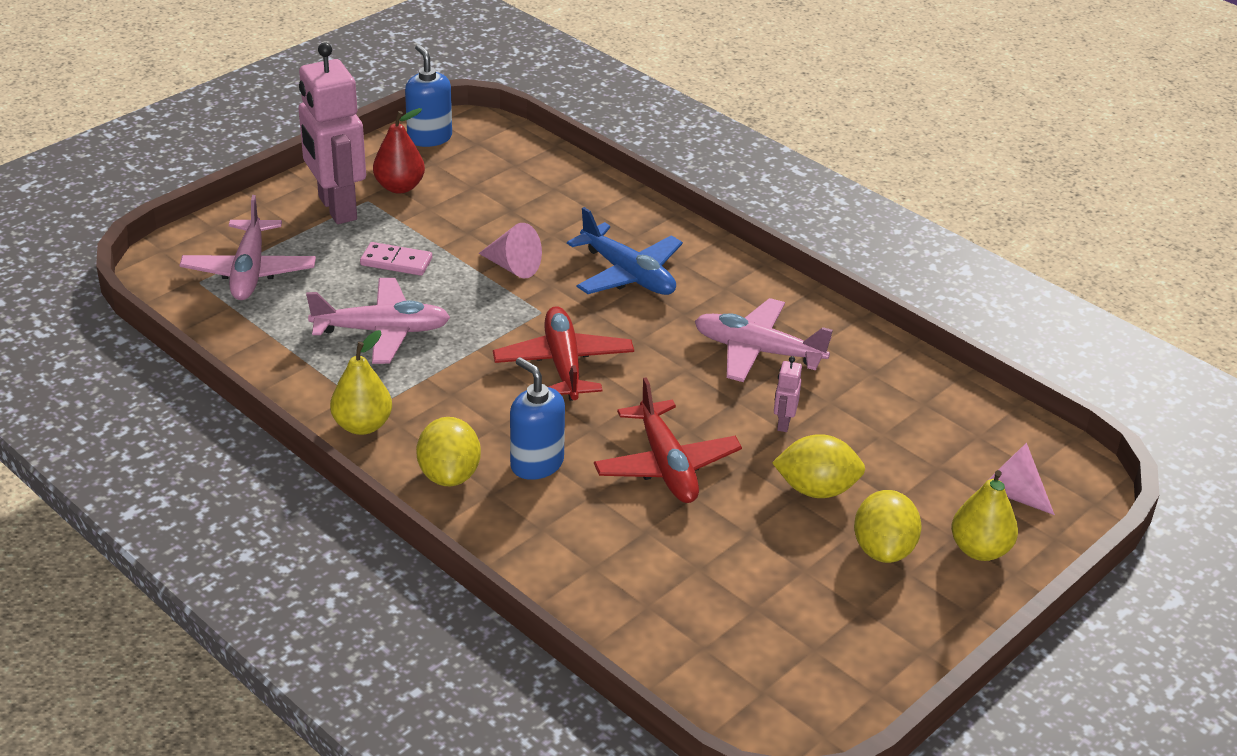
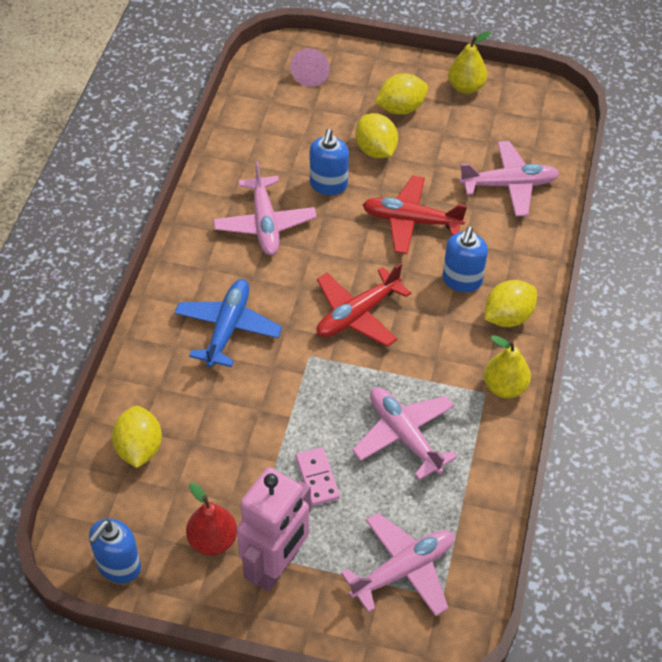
camera: 120 degrees left, 15 degrees up
pink cone [479,223,542,278] -> none
red plane [594,377,742,503] -> red plane turned 120 degrees counterclockwise [362,176,467,254]
pink robot [774,356,802,432] -> blue soap dispenser [310,129,349,195]
yellow pear [951,470,1018,561] -> yellow pear moved to [448,31,491,94]
none -> yellow lemon [112,406,162,468]
none -> pink plane [459,141,560,217]

